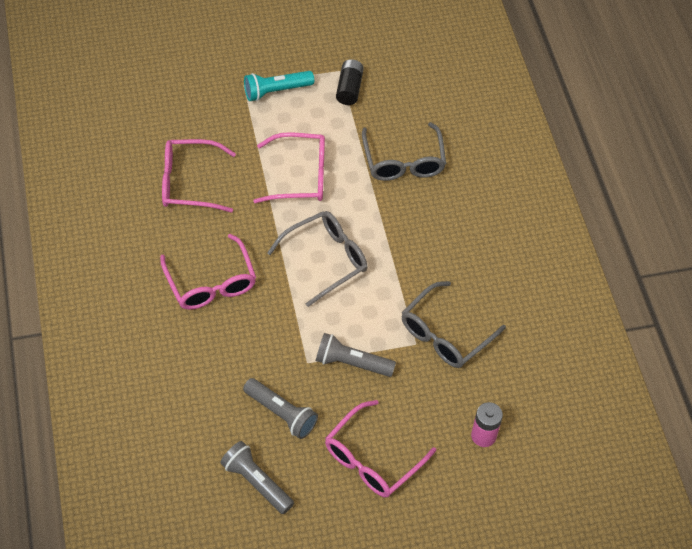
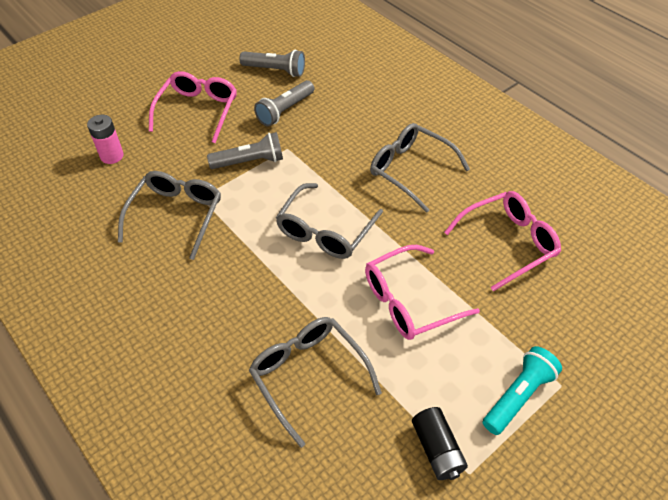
camera: 155 degrees right, 5 degrees down
pink glasses [160,234,256,310] -> grey glasses [370,123,470,213]
grey flashlight [243,378,318,439] -> grey flashlight turned 60 degrees counterclockwise [254,80,314,126]

